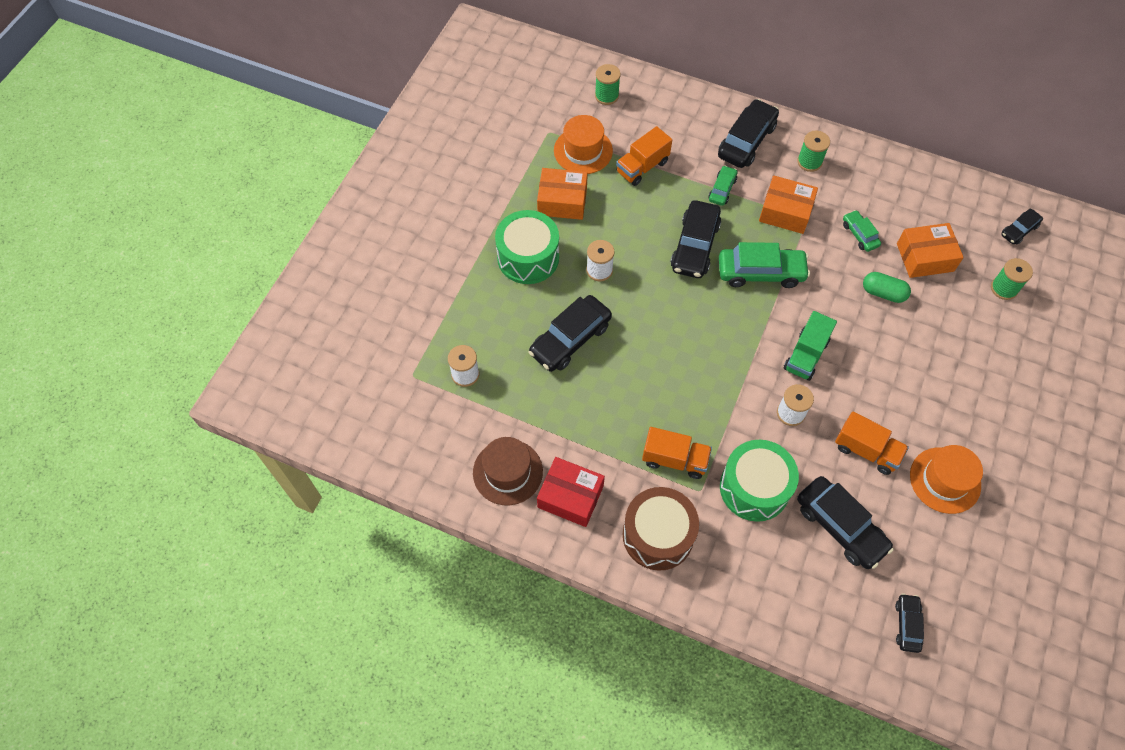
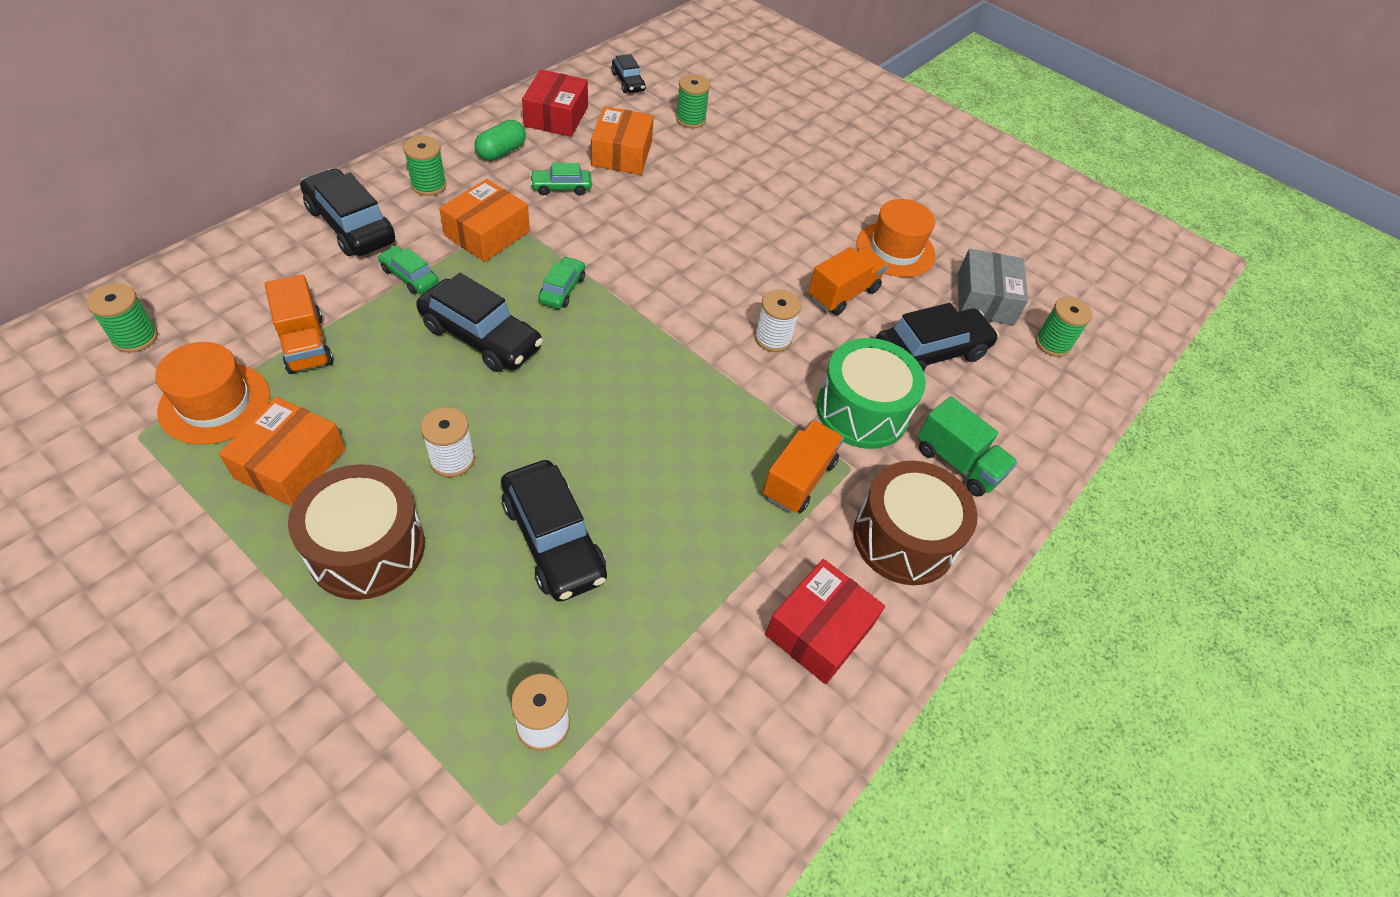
camera: 80 degrees left, 10 degrees down
brown hat [473,437,543,505] -> none
green drum [495,210,559,284] -> brown drum [288,464,425,600]
green car [719,242,810,288] -> green car [538,257,585,309], size x0.54
green truck [784,311,837,381] -> green truck moved to [917,396,1018,497]
green capsule [863,272,911,303] -> green capsule moved to [474,120,526,161]
black car [895,593,924,653] -> green spool [1035,297,1092,357]
none -> red box [522,70,588,137]
none -> grey box [958,249,1028,325]

